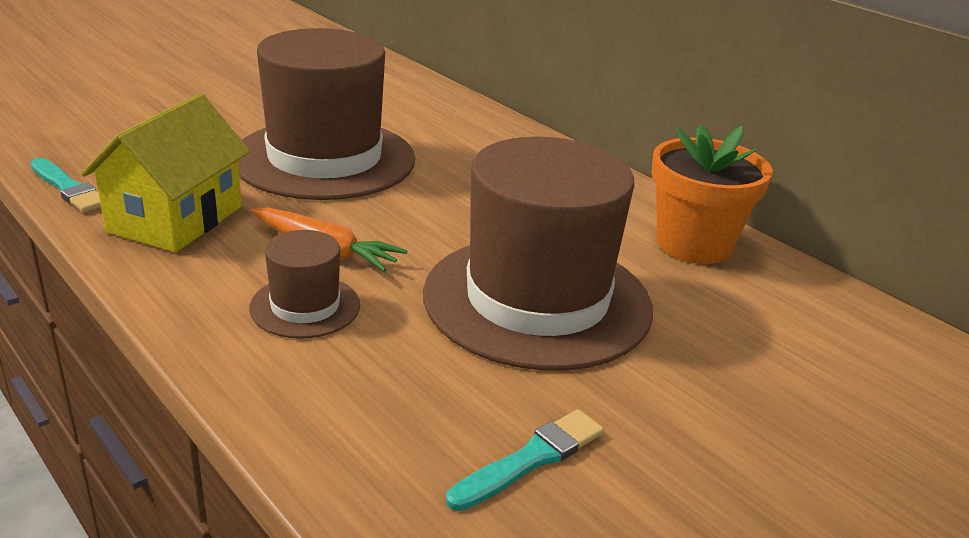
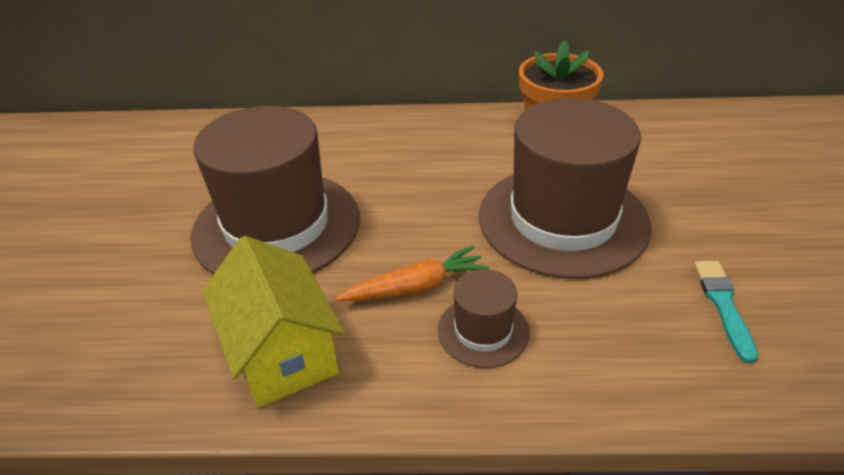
camera: 45 degrees left, 10 degrees up
turquoise brush [30,158,101,213] -> none

